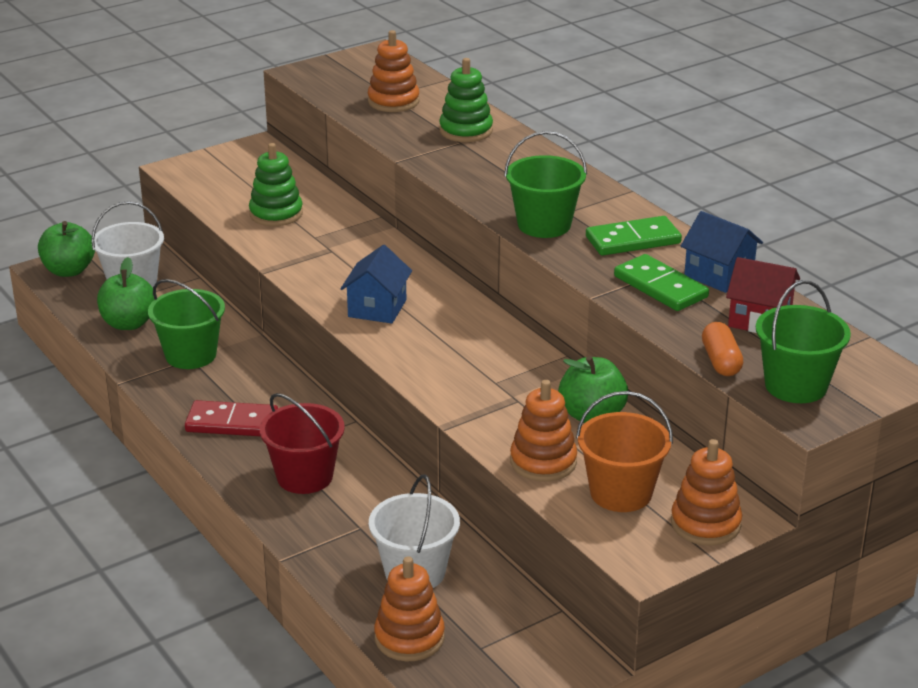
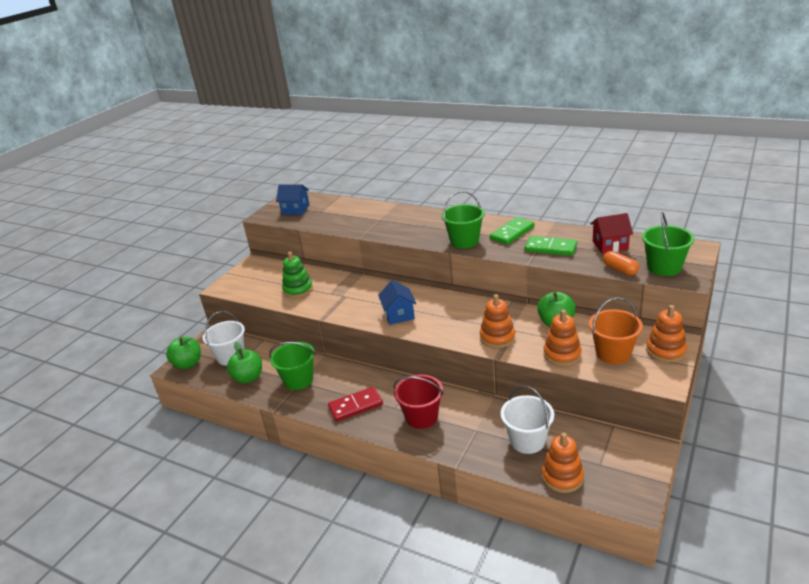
camera: 25 degrees left, 0 degrees up
orange stacking toy [368,30,419,112] -> orange stacking toy moved to [480,294,515,348]
green stacking toy [439,58,493,142] -> none
blue house [681,211,763,293] -> blue house moved to [276,184,310,215]

